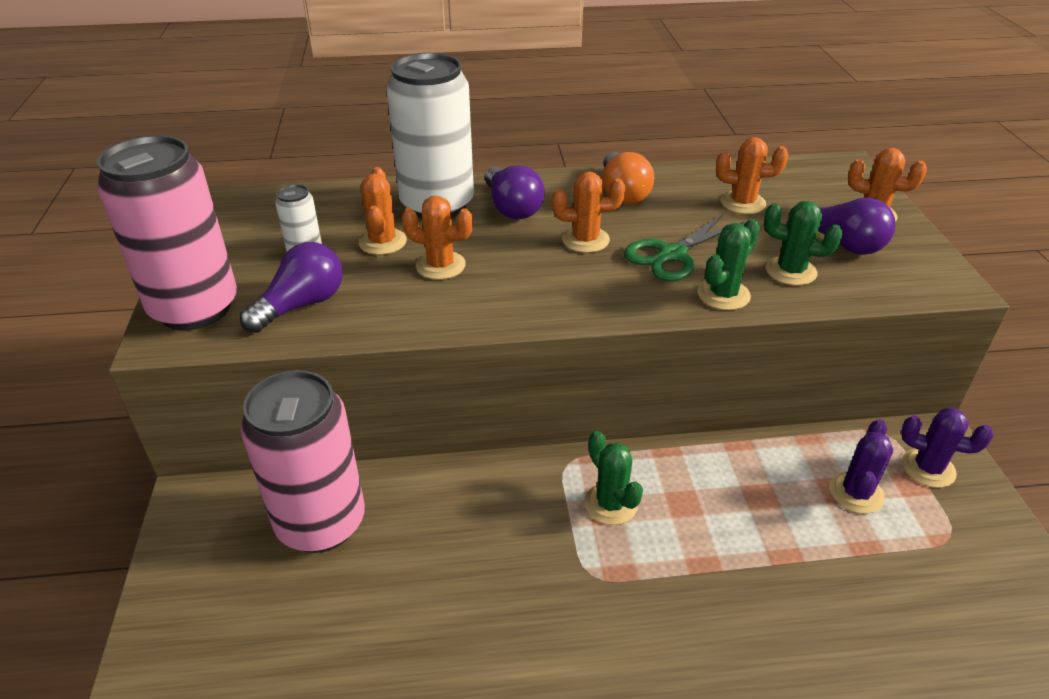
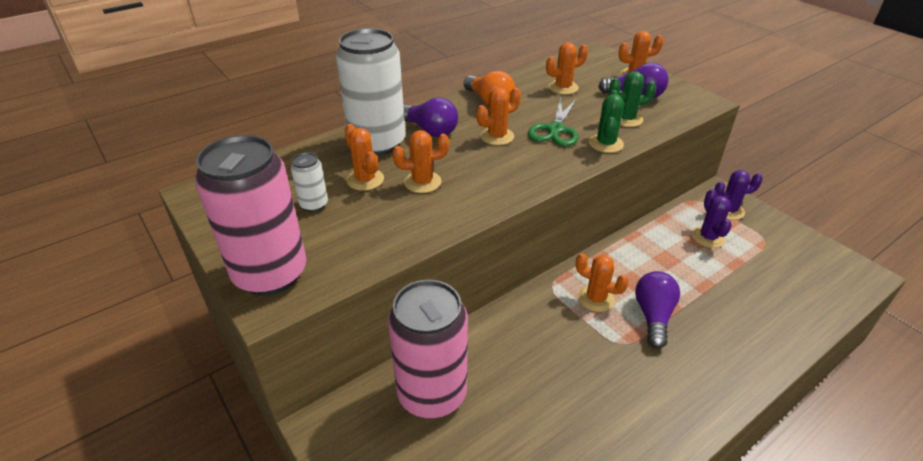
camera: 30 degrees left, 0 degrees up
purple light bulb [240,242,343,333] -> purple light bulb moved to [635,271,680,349]
green cactus [584,431,643,525] -> orange cactus [576,253,629,312]

